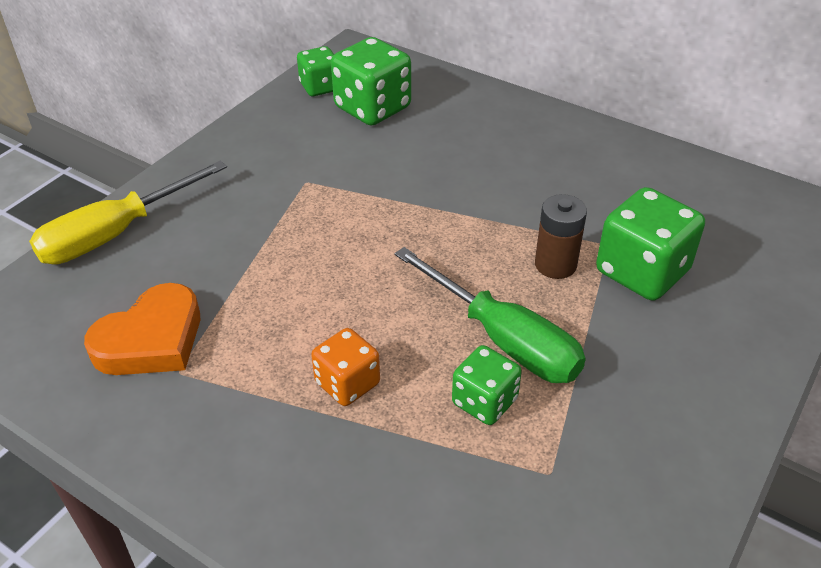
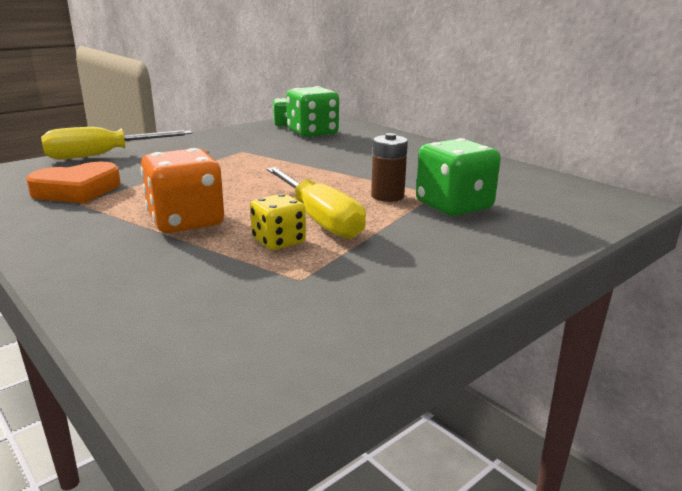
camera: 15 degrees right, 20 degrees down
orange dice [311,328,380,406] -> orange dice [141,148,224,233], size x1.65
green screwdriver [394,247,586,383] -> yellow screwdriver [266,167,366,239]
green dice [452,345,522,425] -> yellow dice [250,194,306,250]

